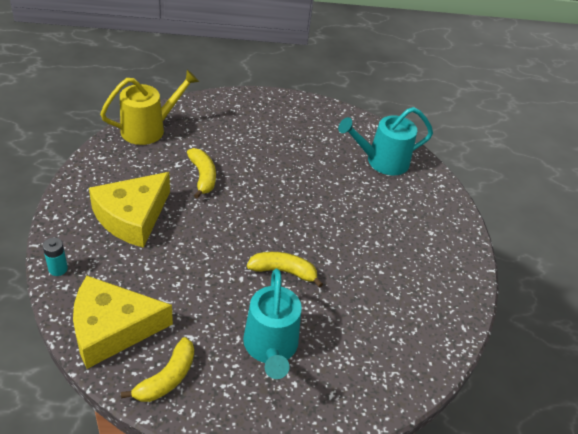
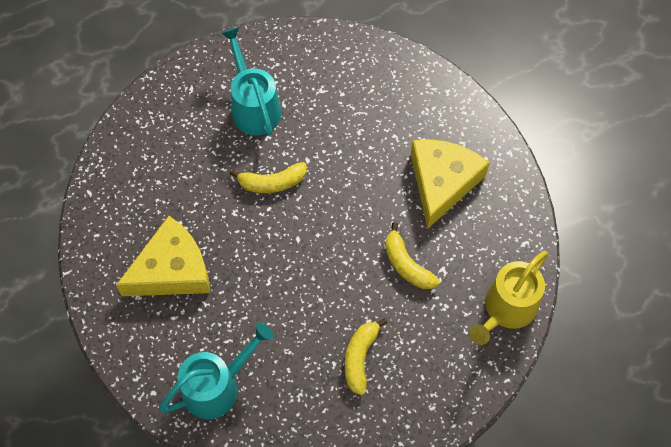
camera: 165 degrees right, 20 degrees up
turquoise battery [43,237,68,276] -> none
yellow cheese [73,276,173,369] -> yellow cheese moved to [116,216,210,296]
yellow banana [121,337,194,402] -> yellow banana moved to [345,318,387,395]

